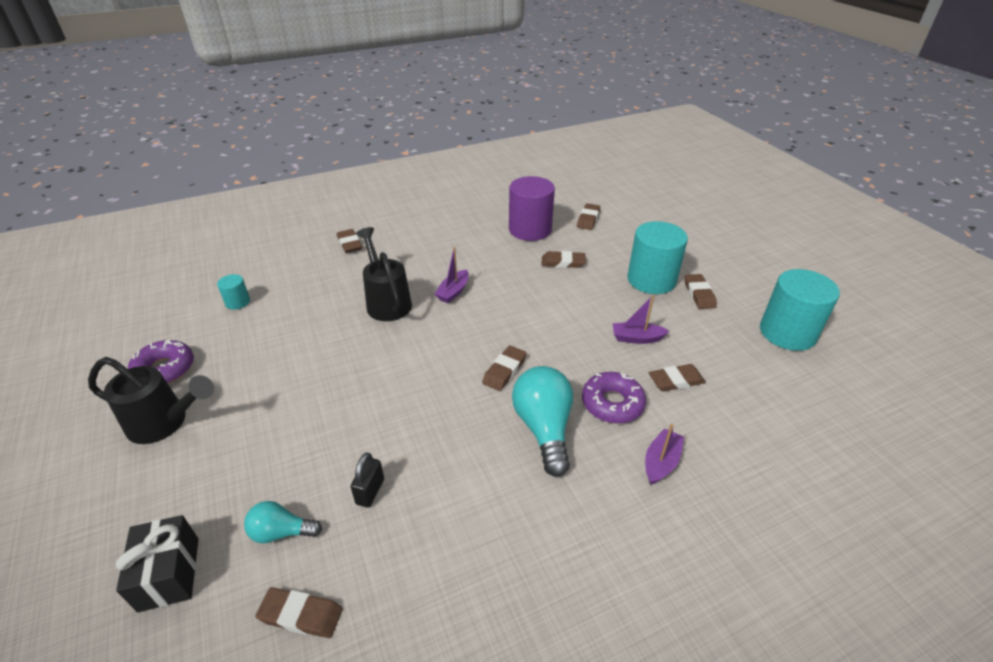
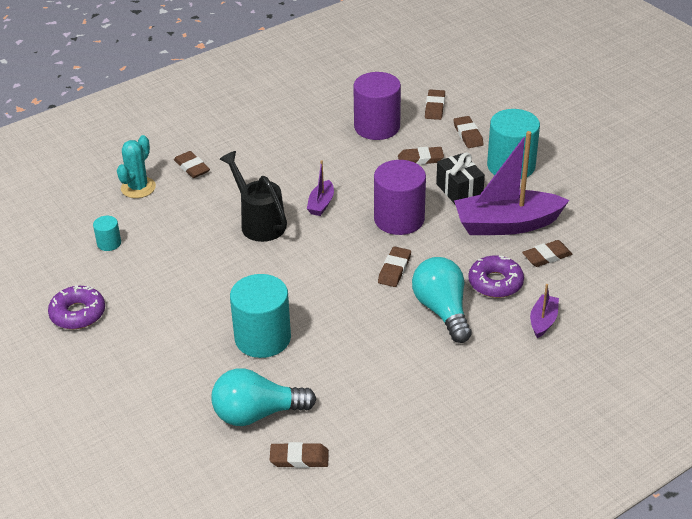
camera: 10 degrees left, 0 degrees up
black watering can [88,357,214,444] -> none
black gift [116,515,198,612] -> black gift moved to [436,152,485,204]
turquoise light bulb [244,501,322,543] -> turquoise light bulb [211,368,316,426], size x1.79
black padlock [351,452,384,507] -> none
purple boat [612,295,669,344] -> purple boat [454,131,569,235], size x2.18
brown eraser [685,274,717,309] -> brown eraser moved to [454,116,484,148]
turquoise cylinder [760,269,840,351] -> turquoise cylinder moved to [230,274,291,358]
none -> turquoise cactus [117,135,156,198]
none -> purple cylinder [374,160,426,235]

